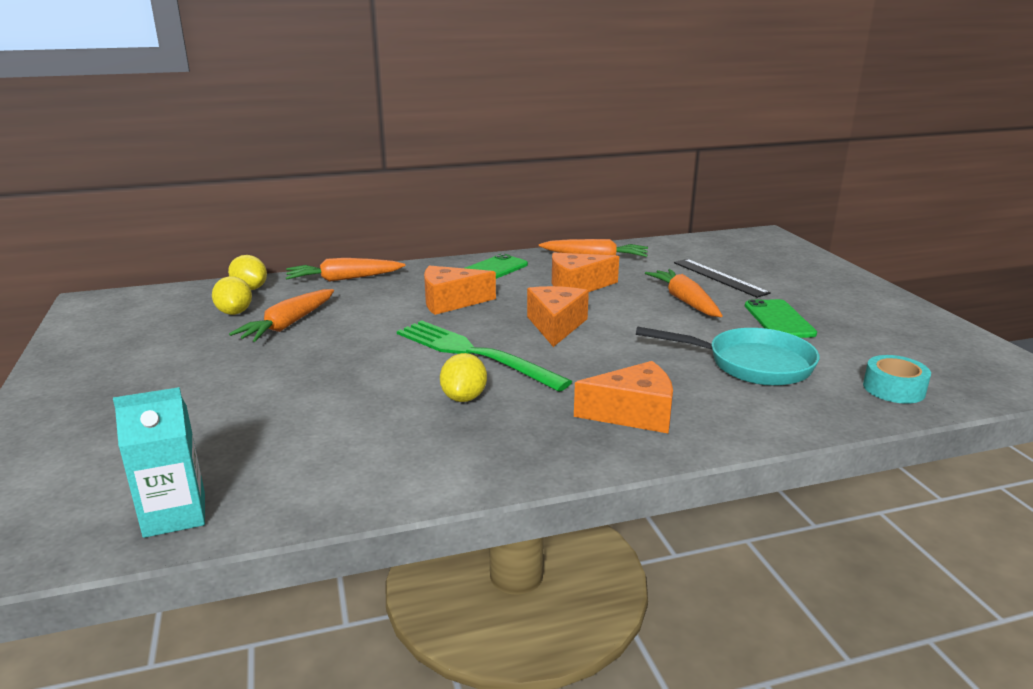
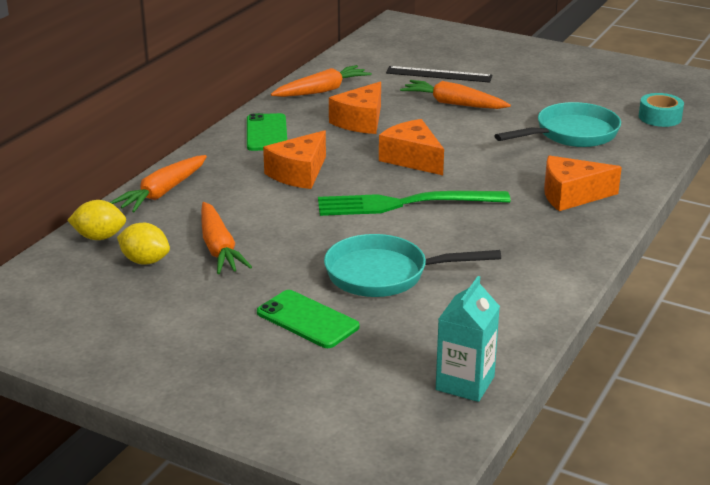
camera: 45 degrees left, 5 degrees up
yellow lemon [440,353,487,402] -> none
orange cheese [574,361,673,433] -> orange cheese turned 135 degrees counterclockwise [544,155,622,211]
green phone [745,299,817,338] -> green phone moved to [257,290,360,348]
none -> turquoise pan [324,234,501,297]

